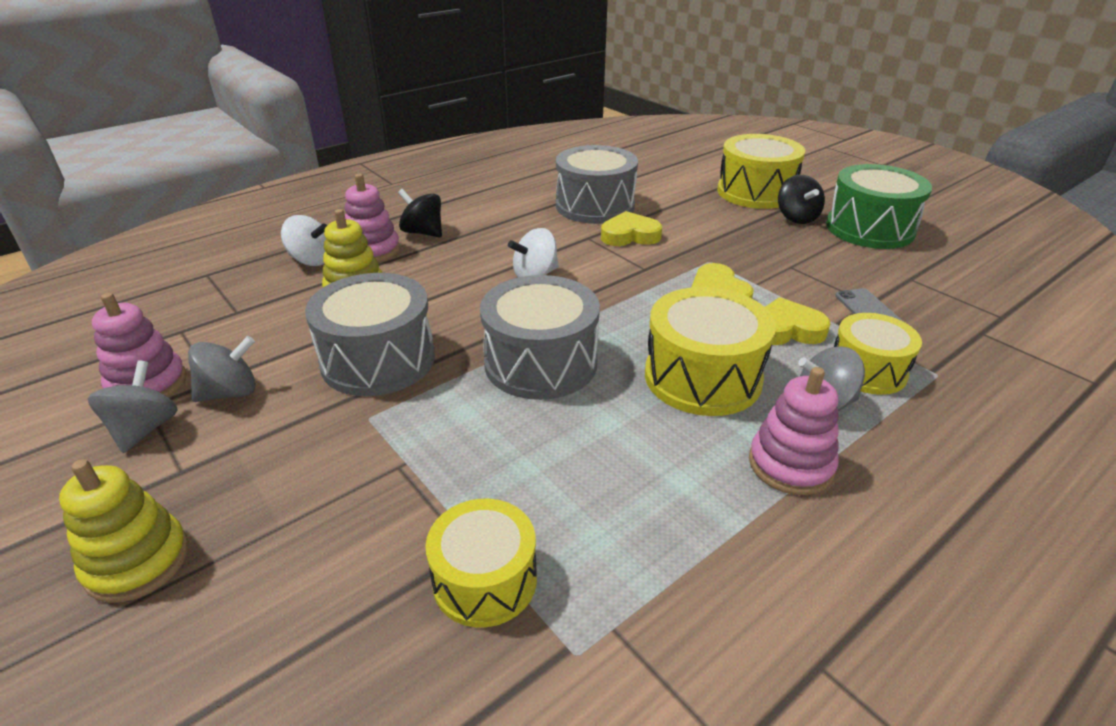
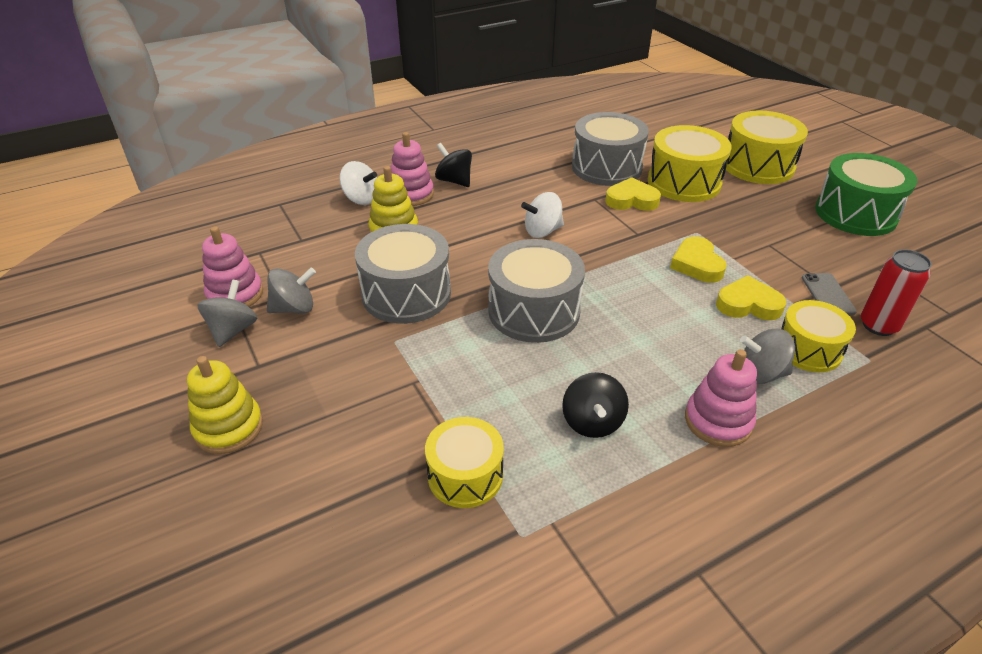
camera: 10 degrees right, 5 degrees up
yellow drum [645,287,776,416] -> yellow drum moved to [648,125,732,202]
black spinning top [778,175,825,224] -> black spinning top moved to [562,372,629,438]
none -> red can [861,249,932,336]

